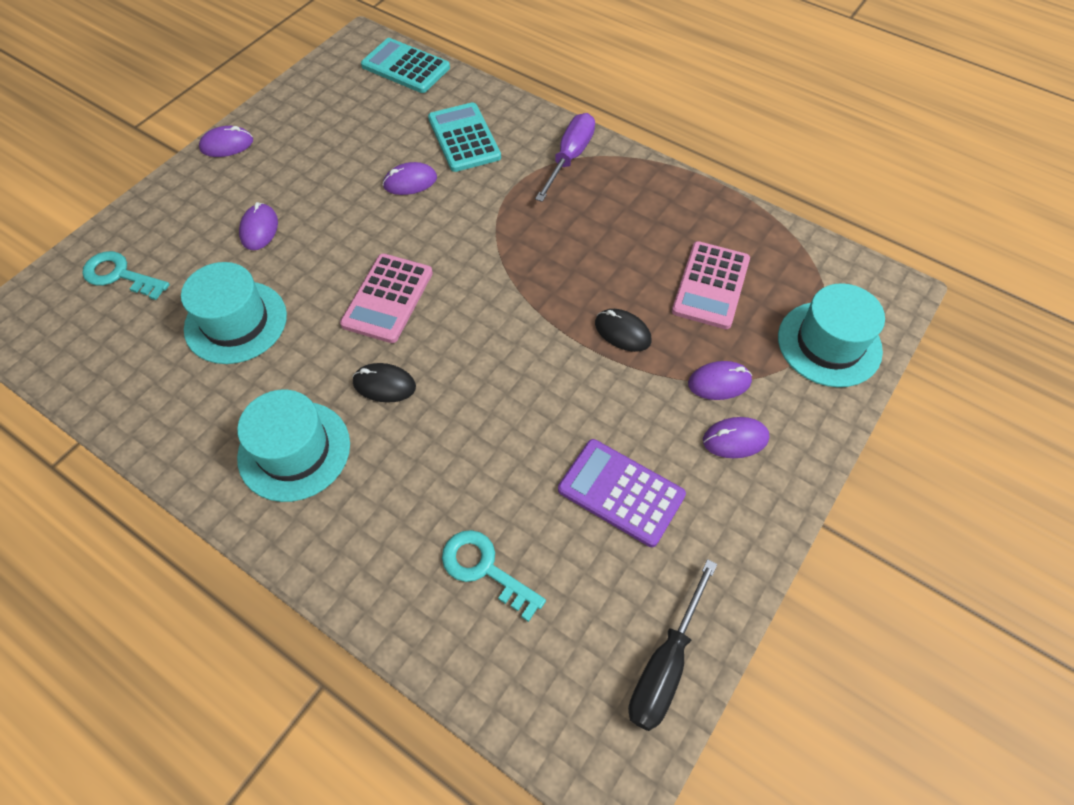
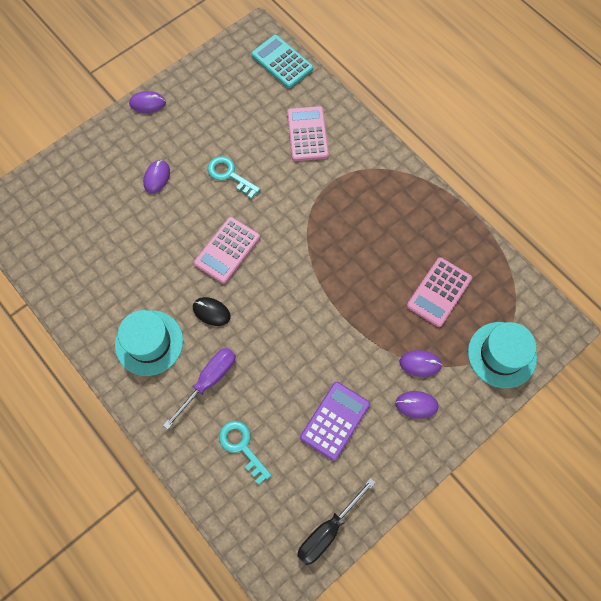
camera: 15 degrees right, 10 degrees up
turquoise key [82,251,170,300] -> turquoise key moved to [207,156,260,199]
turquoise hat [181,262,287,364] -> none
purple mouse [382,162,437,195] -> none
turquoise calculator [428,102,501,172] -> pink calculator [287,106,329,161]
purple screwdriver [535,113,595,202] -> purple screwdriver moved to [163,348,236,430]
purple calculator [558,439,686,547] -> purple calculator turned 75 degrees clockwise [300,382,370,461]
black mouse [595,309,652,352] -> none

